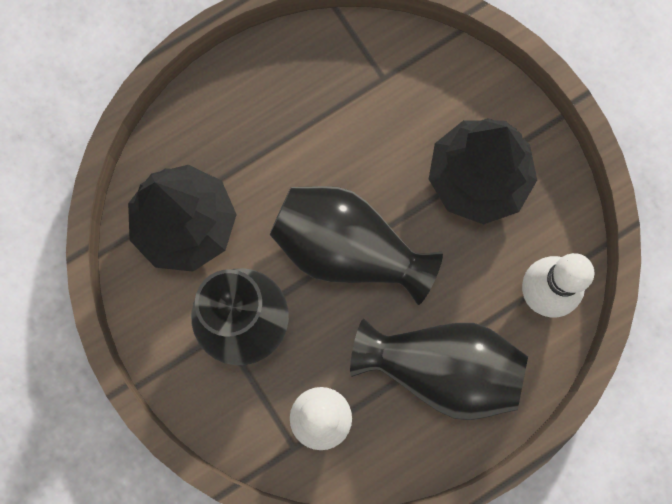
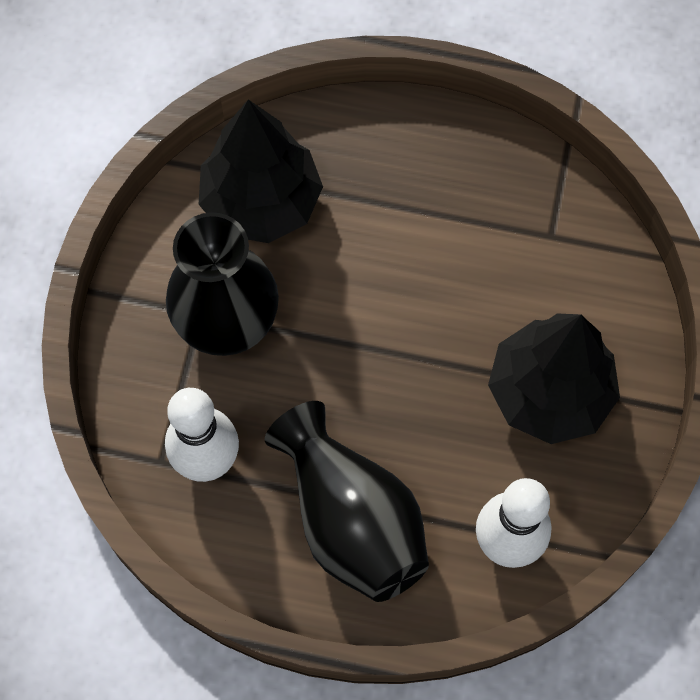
camera: 45 degrees right, 10 degrees down
black vase [270,186,443,305] -> none

